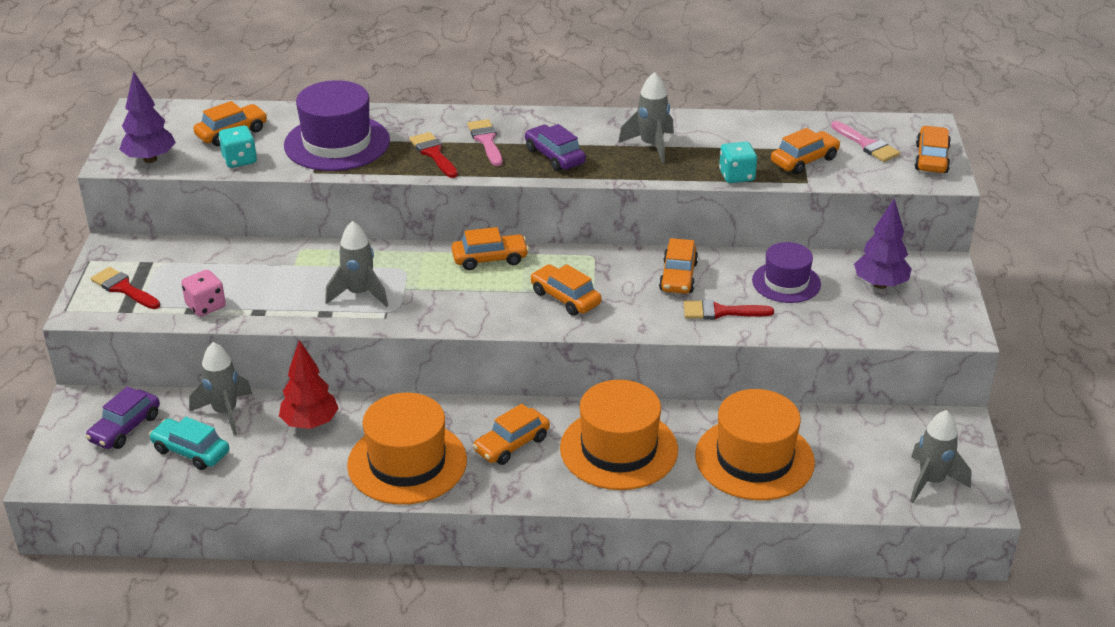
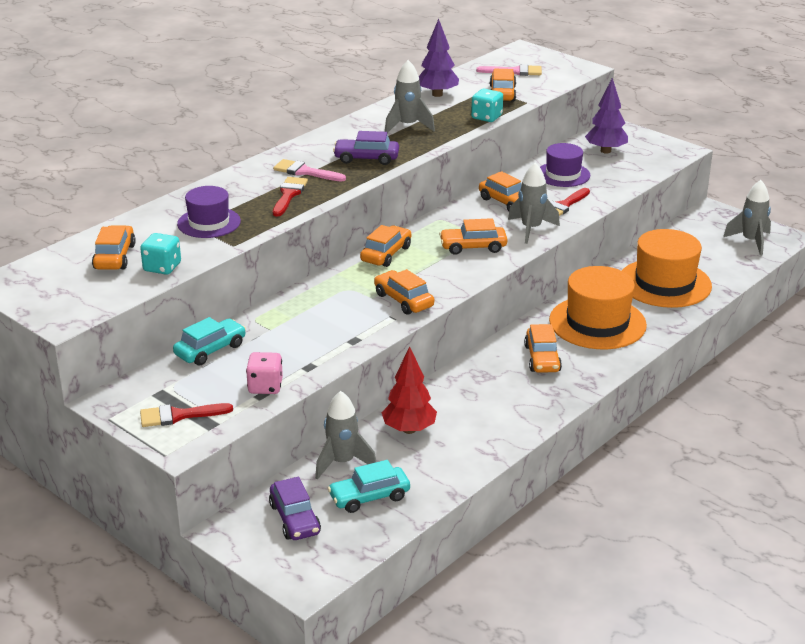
camera: 50 degrees left, 5 degrees down
purple tree [119,71,176,163] -> purple tree moved to [419,19,459,97]
purple hat [284,80,390,171] -> purple hat [177,186,241,238], size x0.62
grey rocket [325,221,388,307] -> grey rocket moved to [508,163,560,244]
orange hat [347,393,467,505] -> none
red brush [409,132,458,178] -> red brush turned 90 degrees clockwise [273,177,308,217]
orange car [915,126,951,173] -> orange car moved to [374,269,434,315]
none -> turquoise car [173,317,246,366]

